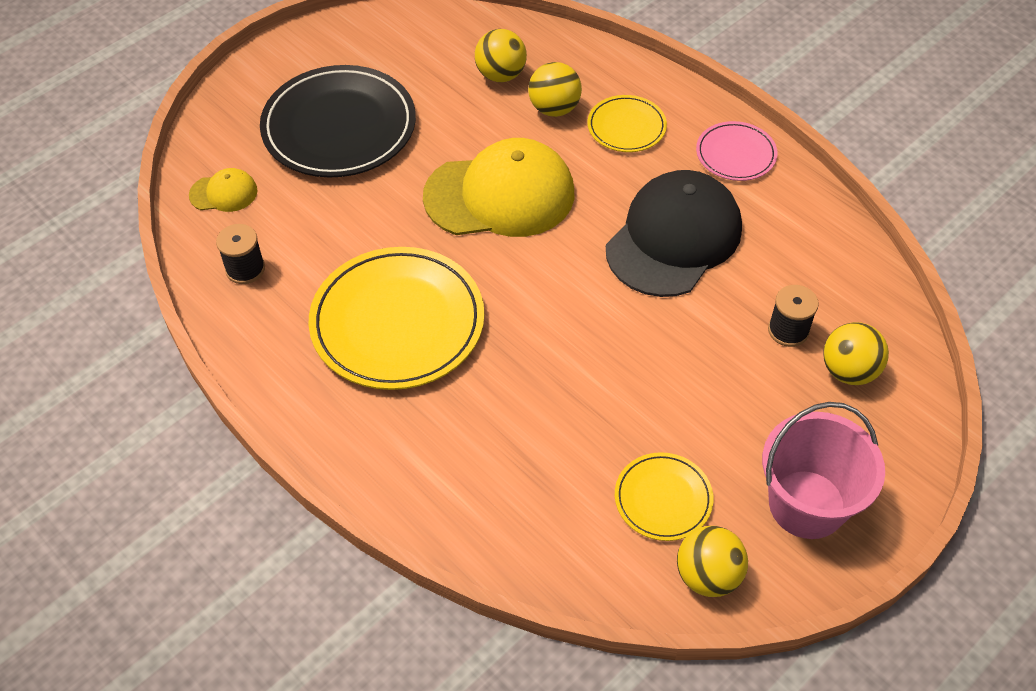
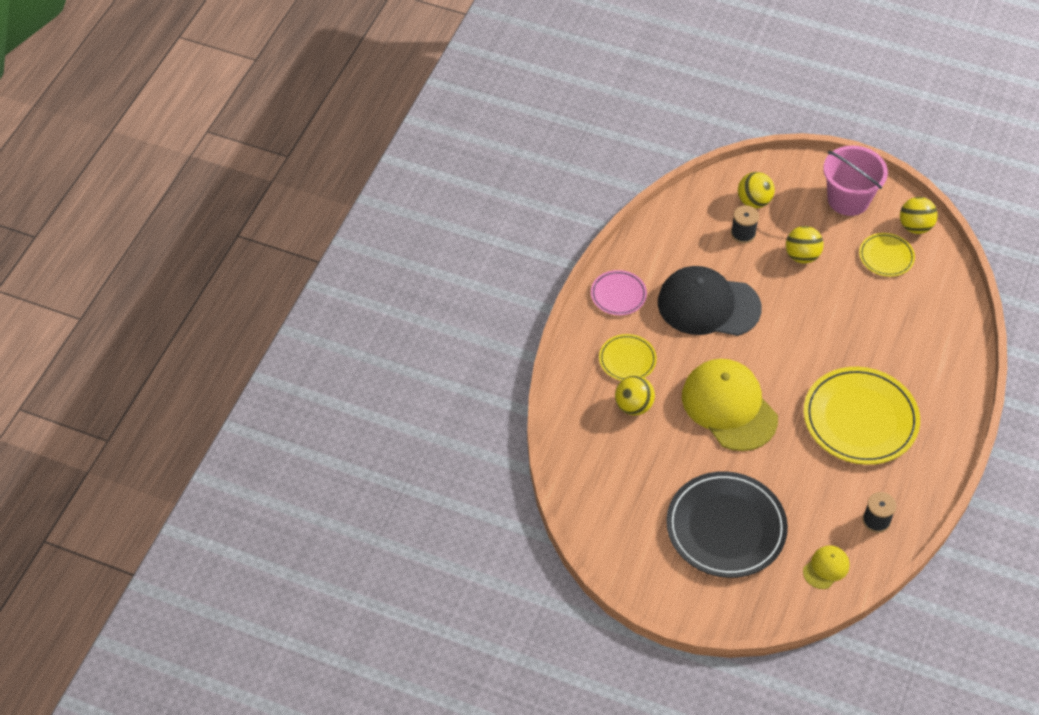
camera: 115 degrees left, 0 degrees up
yellow cap [189,168,257,212] -> yellow cap turned 75 degrees clockwise [803,545,850,589]
yellow ball [475,29,527,82] -> yellow ball moved to [786,226,824,264]

